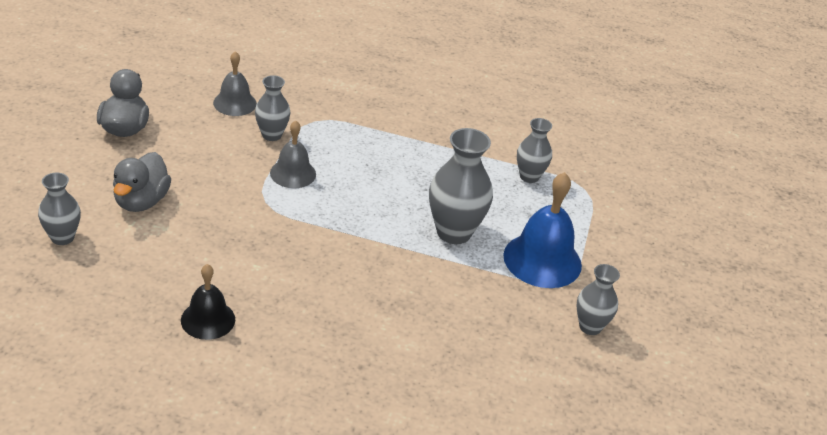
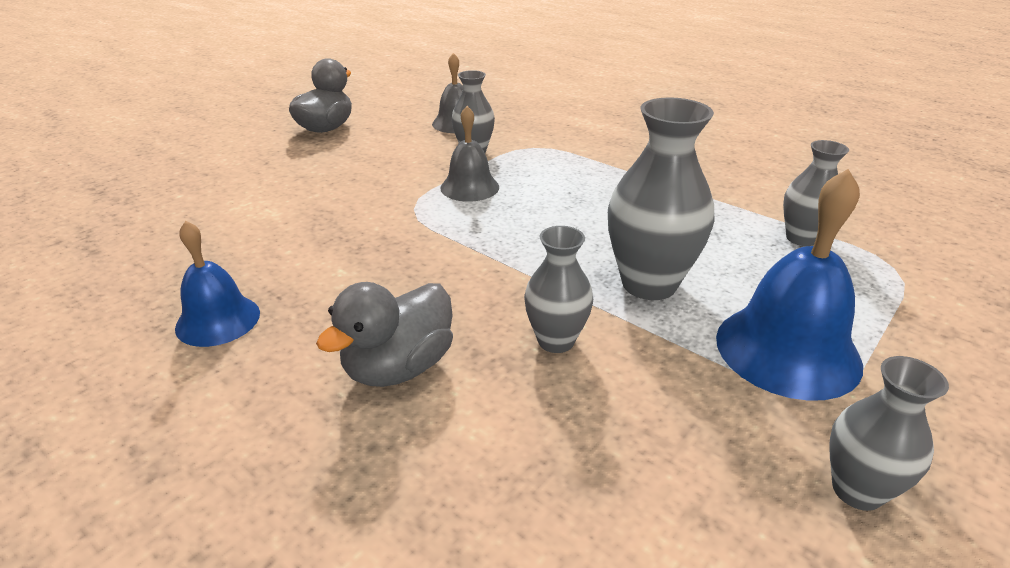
camera: 30 degrees right, 5 degrees down
grey vase [38,172,81,245] -> grey vase moved to [524,226,593,353]
grey duck [113,152,171,212] -> grey duck moved to [316,282,453,387]
black bell [181,264,235,340] -> blue bell [175,221,260,347]

